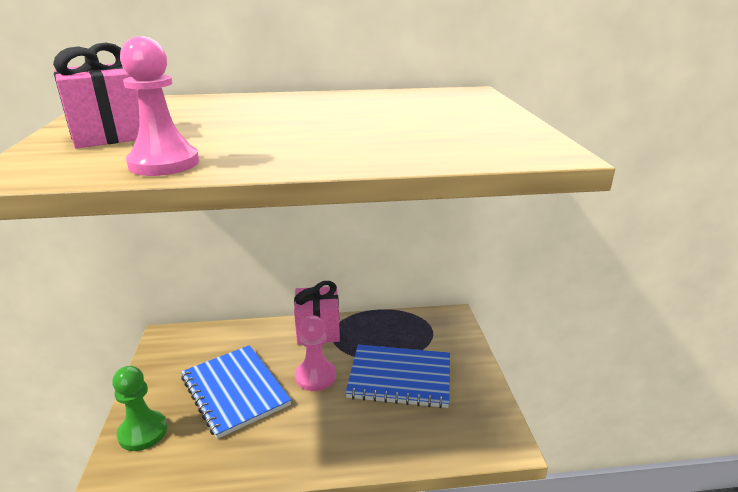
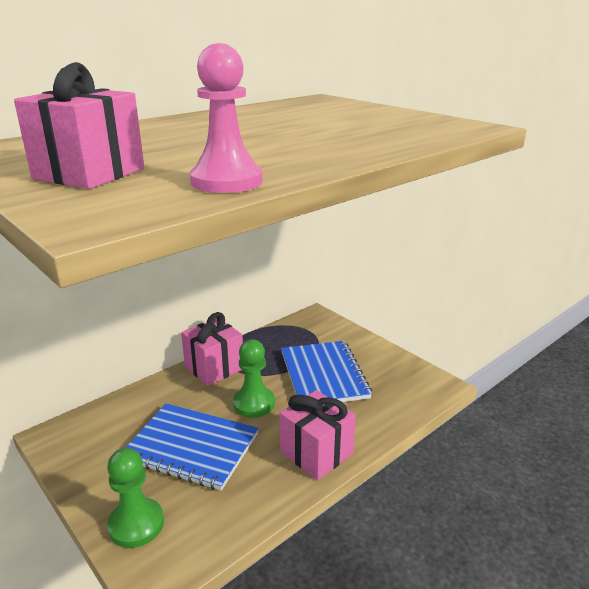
camera: 35 degrees left, 0 degrees up
pink pawn [295,315,336,391] -> green pawn [233,339,275,418]
blue notebook [345,345,450,408] -> blue notebook turned 75 degrees counterclockwise [281,341,372,402]
none -> pink gift [279,390,356,480]

